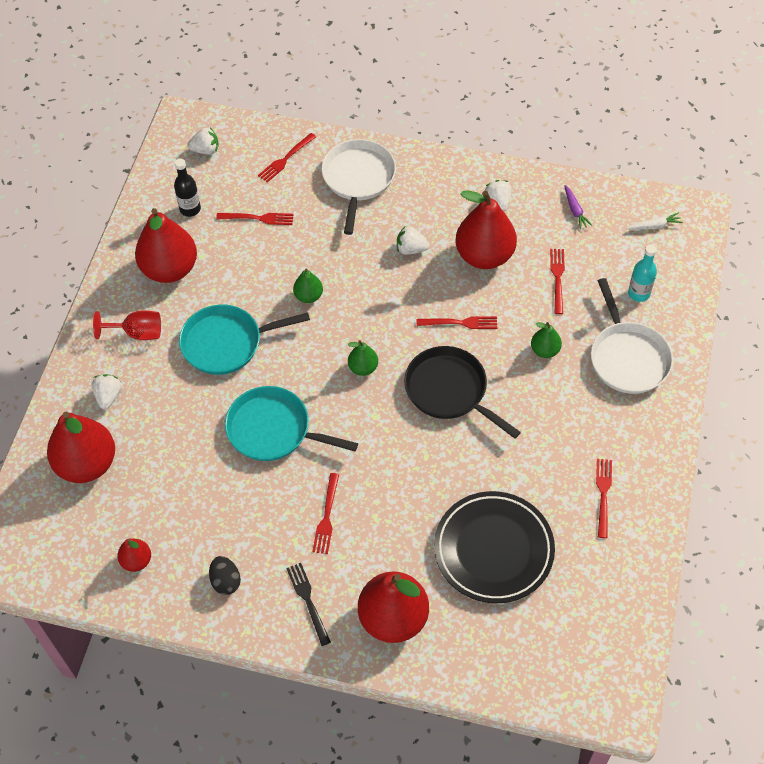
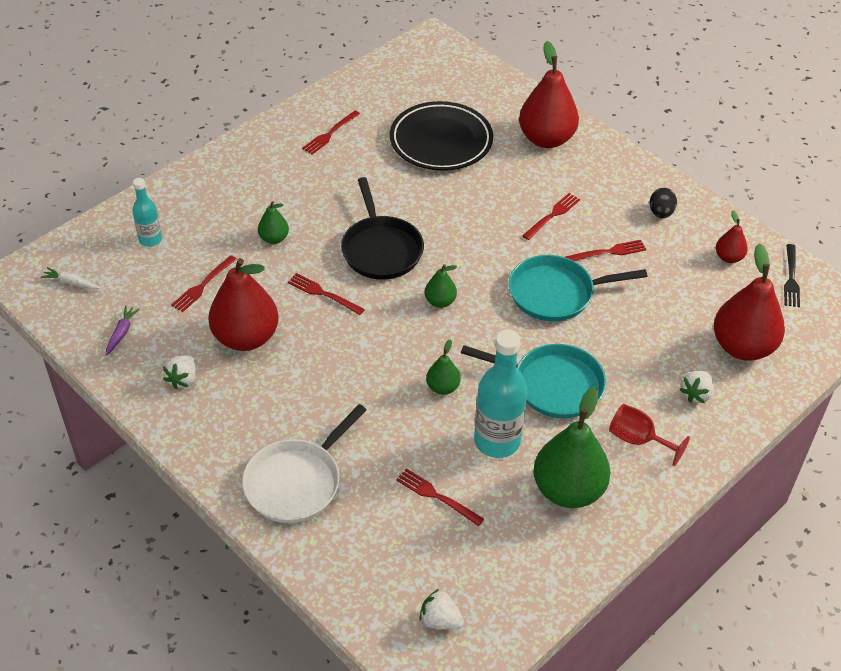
camera: 150 degrees left, 10 degrees down
red pear [135,208,197,283] -> green pear [533,387,610,508]
black bottle [174,158,201,217] -> none
turquoise pan [225,386,358,461] -> turquoise pan turned 120 degrees clockwise [509,255,647,322]
red fork [258,133,316,183] -> red fork moved to [565,240,646,261]
black fork [286,563,331,646] -> black fork moved to [784,244,800,307]
white strawberry [397,226,429,255] -> none
white pan [591,278,673,394] -> none
none -> turquoise bottle [474,330,527,458]

